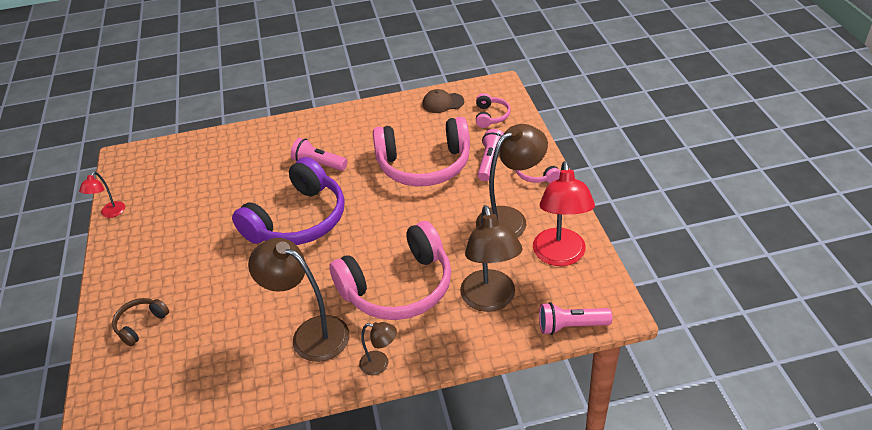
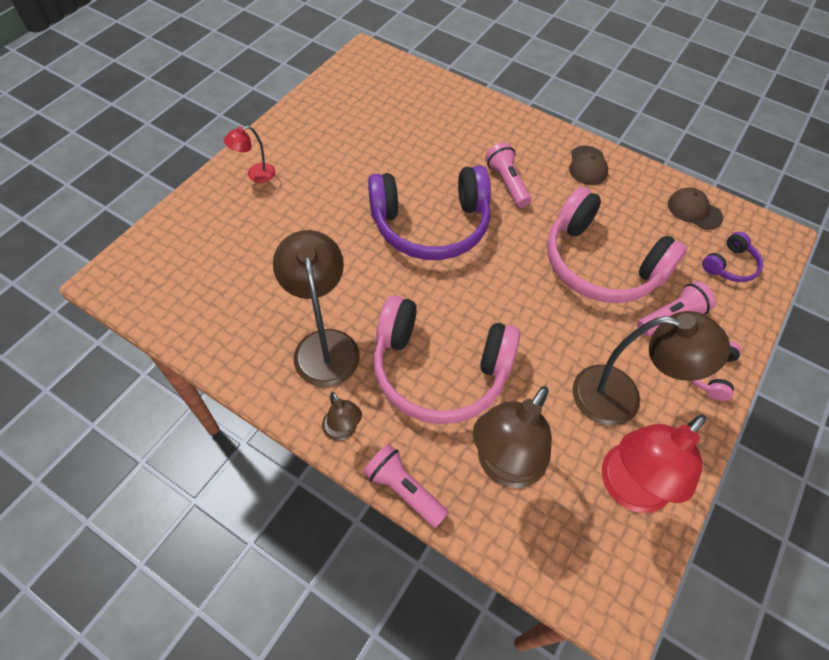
camera: 40 degrees right, 15 degrees up
red lamp [79,172,125,218] -> red lamp moved to [224,126,275,183]
brown headphones [112,298,169,346] -> none
pink headphones [476,93,511,128] -> purple headphones [702,232,763,282]
pink flashlight [539,302,612,335] -> pink flashlight moved to [363,444,449,528]
none -> brown cap [569,146,608,185]

